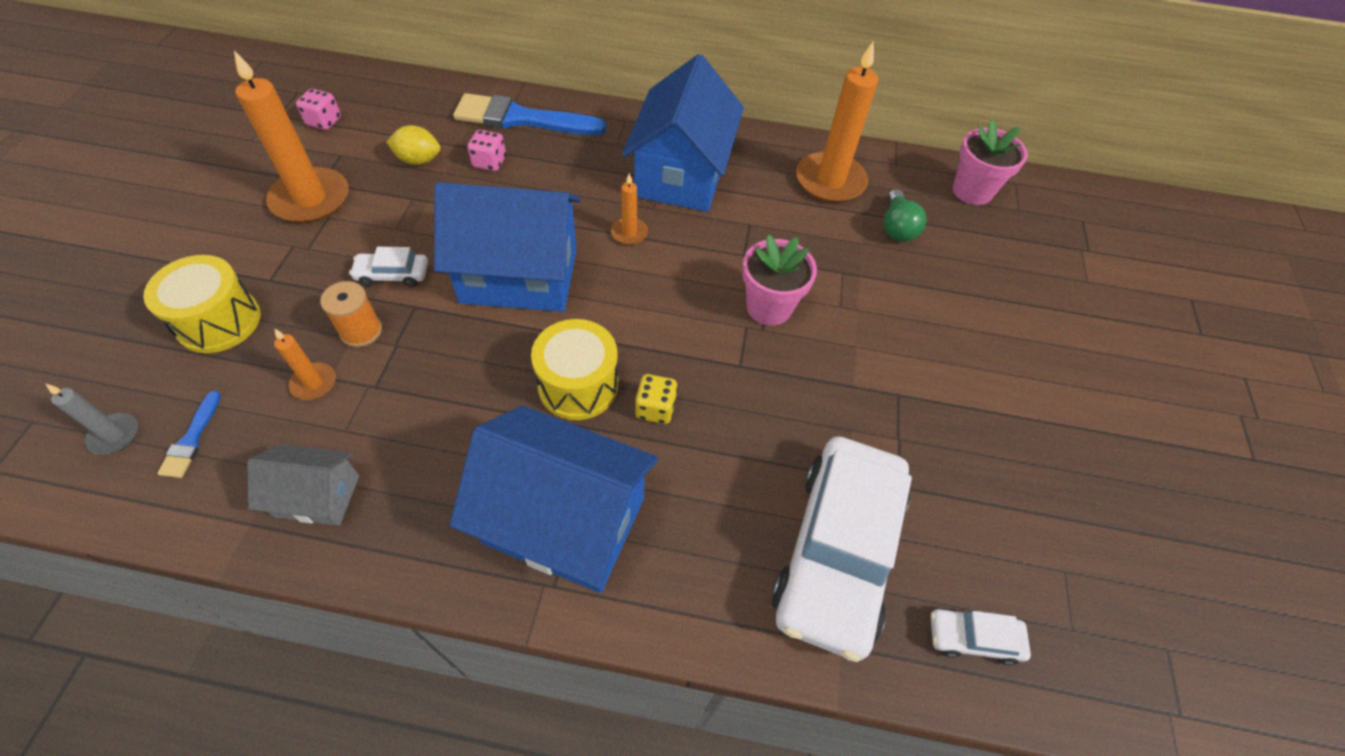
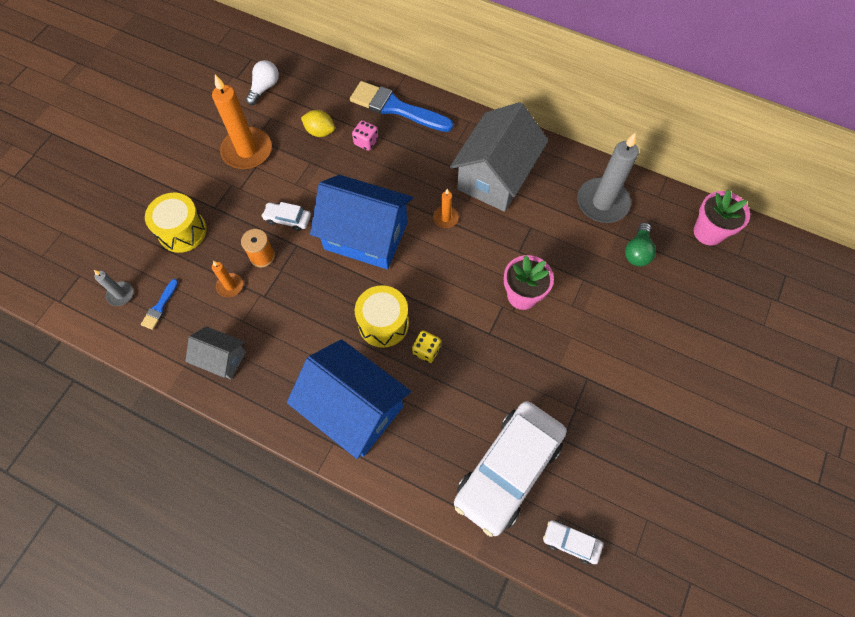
camera: 20 degrees right, 10 degrees up
pink dice [296,89,341,130] -> white light bulb [246,60,279,105]
blue house [622,54,744,212] -> grey house [450,102,549,212]
orange candle [796,40,878,203] -> grey candle [577,132,639,223]

